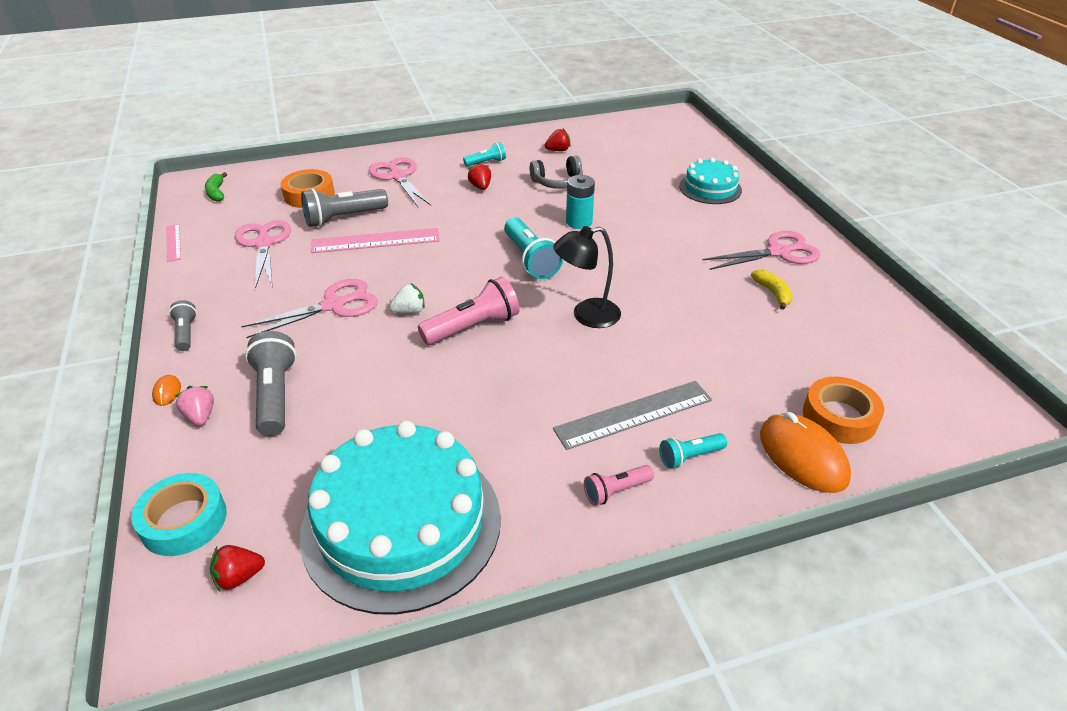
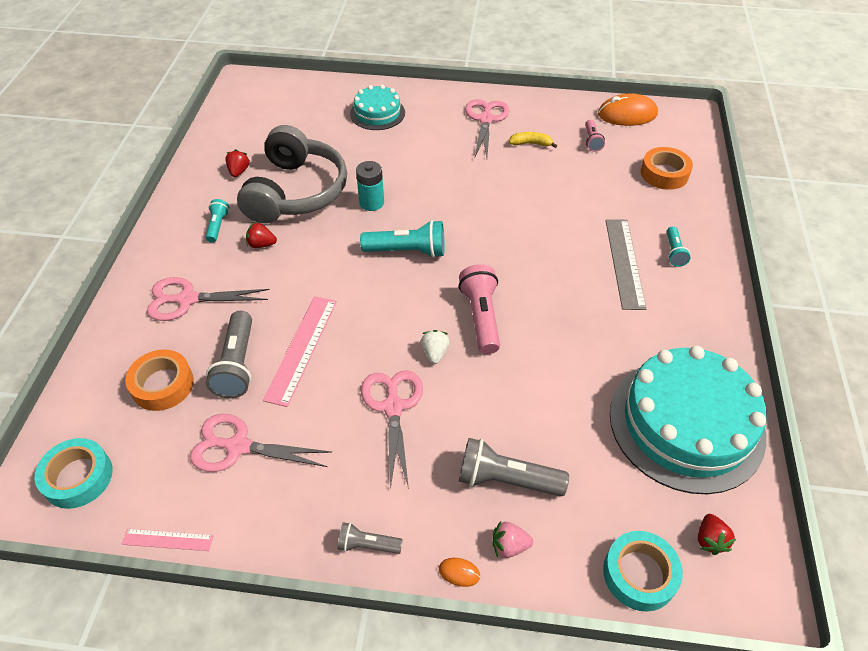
camera: 65 degrees left, 10 degrees up
green banana [205,172,227,202] -> turquoise tape [35,438,113,509]
grey headphones [530,155,583,189] -> grey headphones [237,125,347,223], size x2.06
black lamp [553,226,621,328] -> none
pink flashlight [584,465,654,506] -> pink flashlight moved to [585,120,605,152]
orange mouse [760,412,851,493] -> orange mouse moved to [598,93,658,126]

